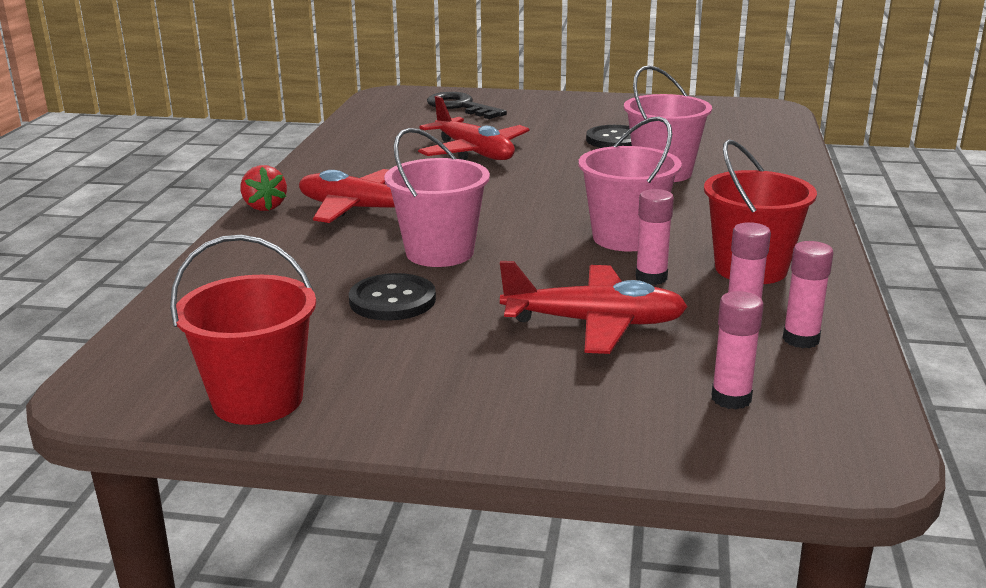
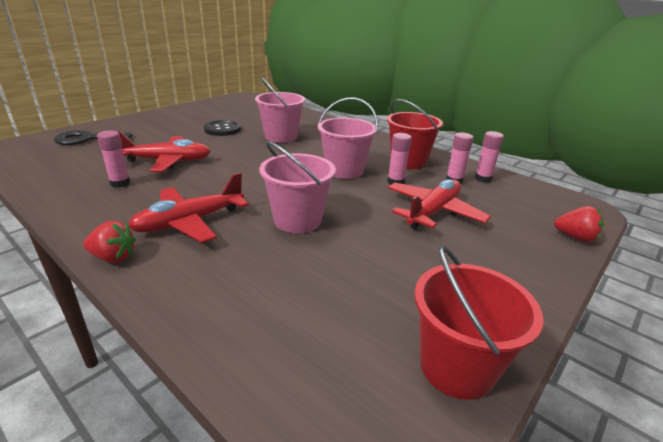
camera: 60 degrees left, 5 degrees up
black button [349,273,436,321] -> none
pink glue stick [711,291,764,410] -> pink glue stick moved to [97,130,130,188]
none -> red strawberry [554,206,604,242]

